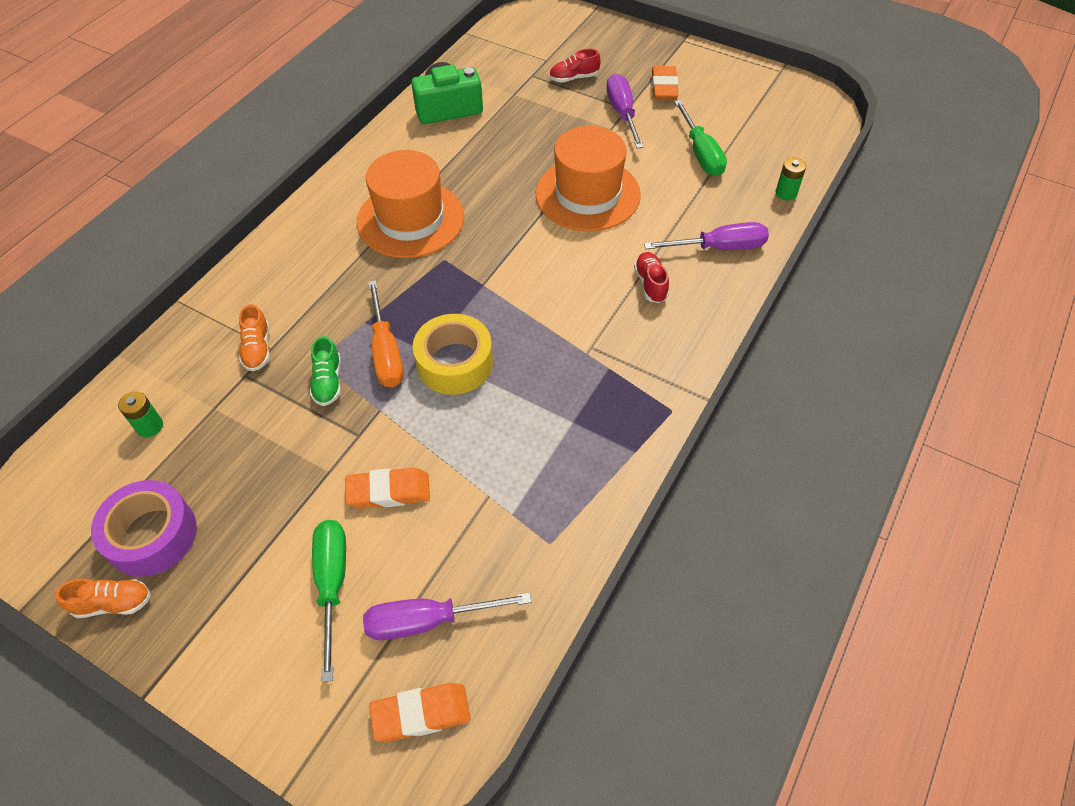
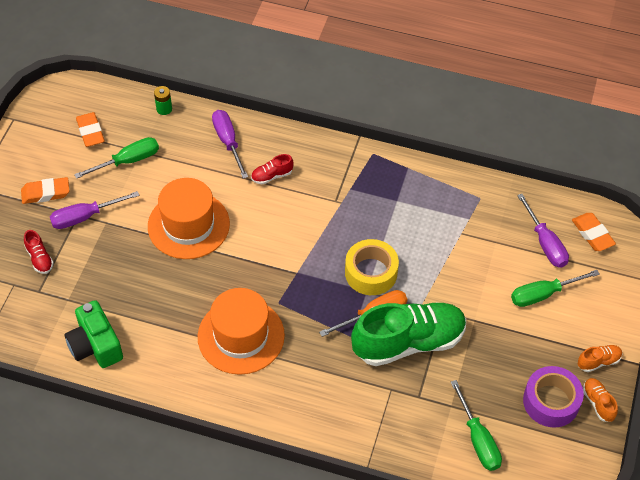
camera: 105 degrees left, 0 degrees up
green battery [118,391,163,437] -> green screwdriver [451,380,502,471]
orange shoe [239,304,270,371] -> orange shoe moved to [578,345,622,372]
green shoe [310,336,341,406] -> green shoe [351,302,466,366], size x2.46
orange eraser [345,468,430,509] -> orange eraser moved to [76,112,105,147]

